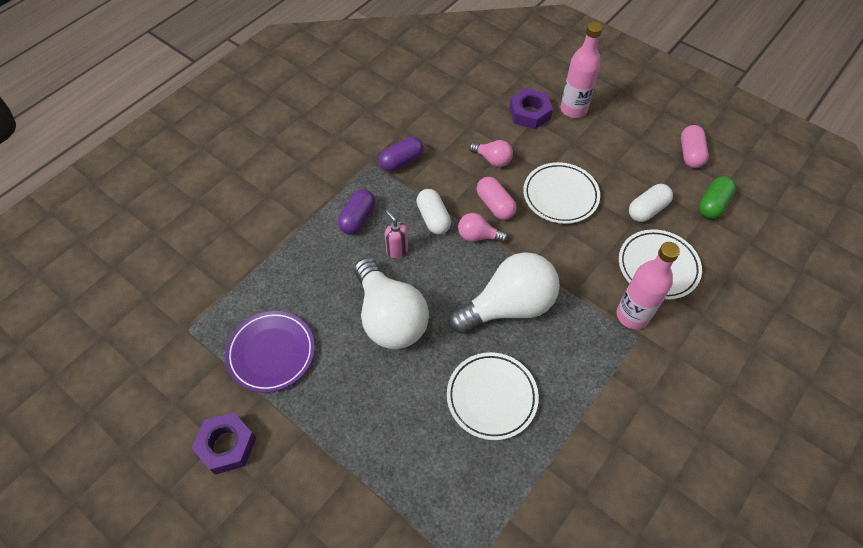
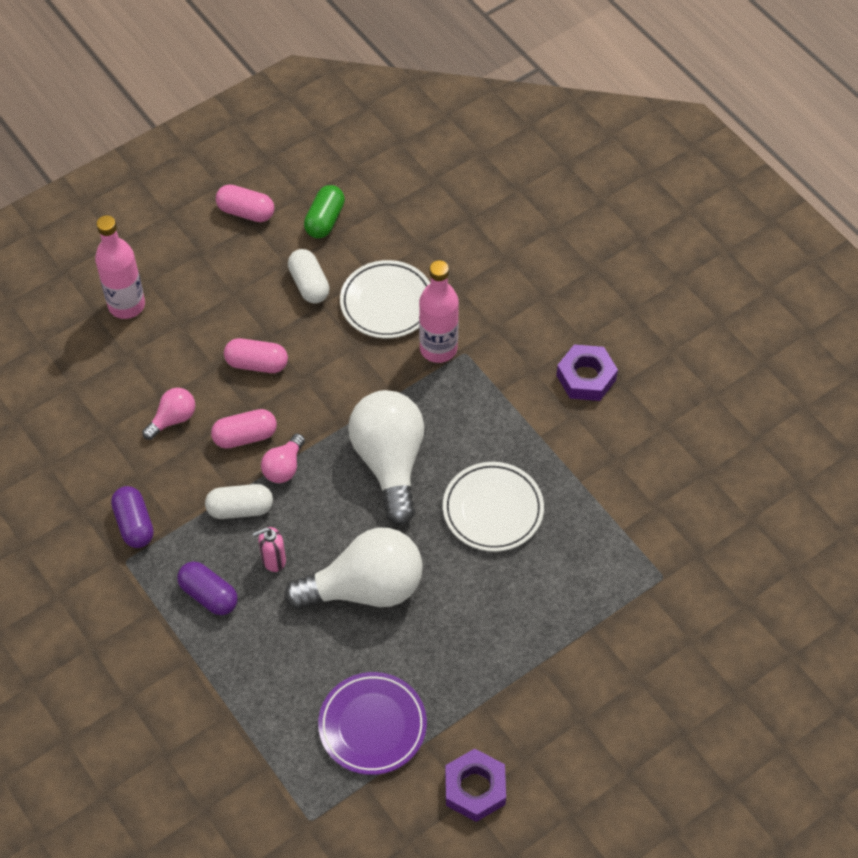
camera: 75 degrees left, 0 degrees up
purple nut [509,88,553,129] -> purple nut moved to [556,345,618,401]
white plate [523,162,600,224] -> pink capsule [224,338,288,373]
green capsule [699,176,736,219] -> green capsule turned 60 degrees clockwise [304,185,345,238]

